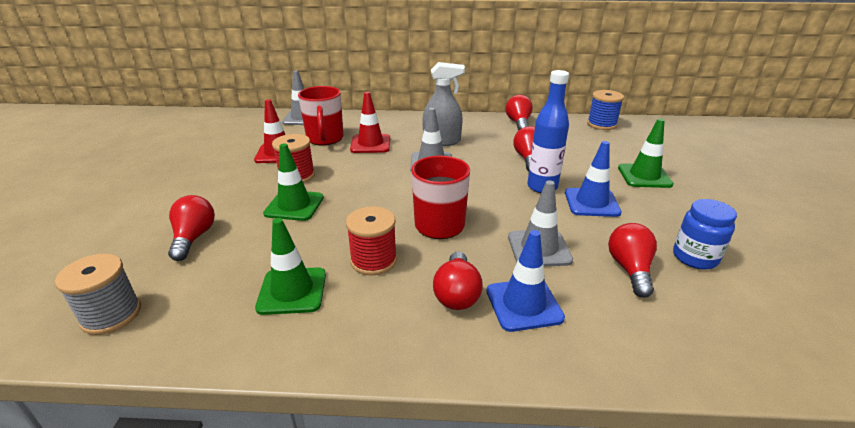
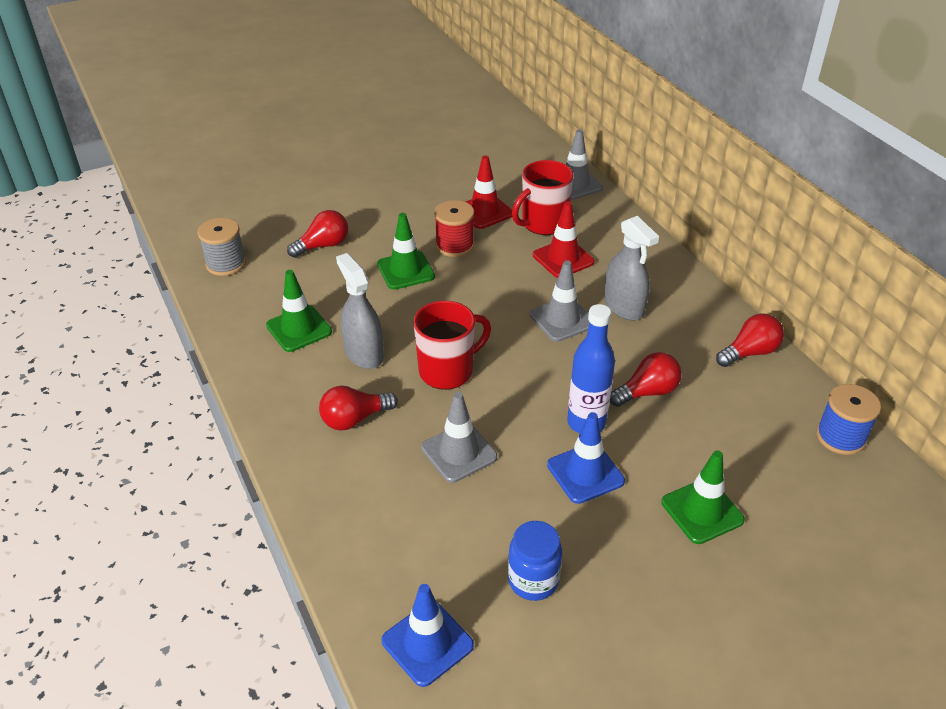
camera: 60 degrees right, 10 degrees up
red spool [346,206,397,275] -> grey spray bottle [336,253,384,369]
blue traffic cone [486,230,565,332] -> blue traffic cone moved to [382,584,474,687]
red light bulb [608,223,657,298] -> none

